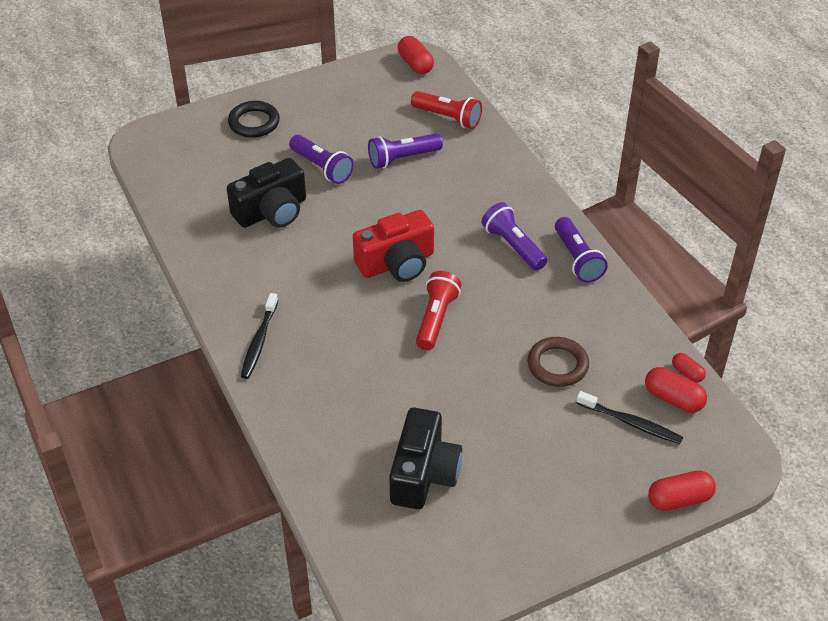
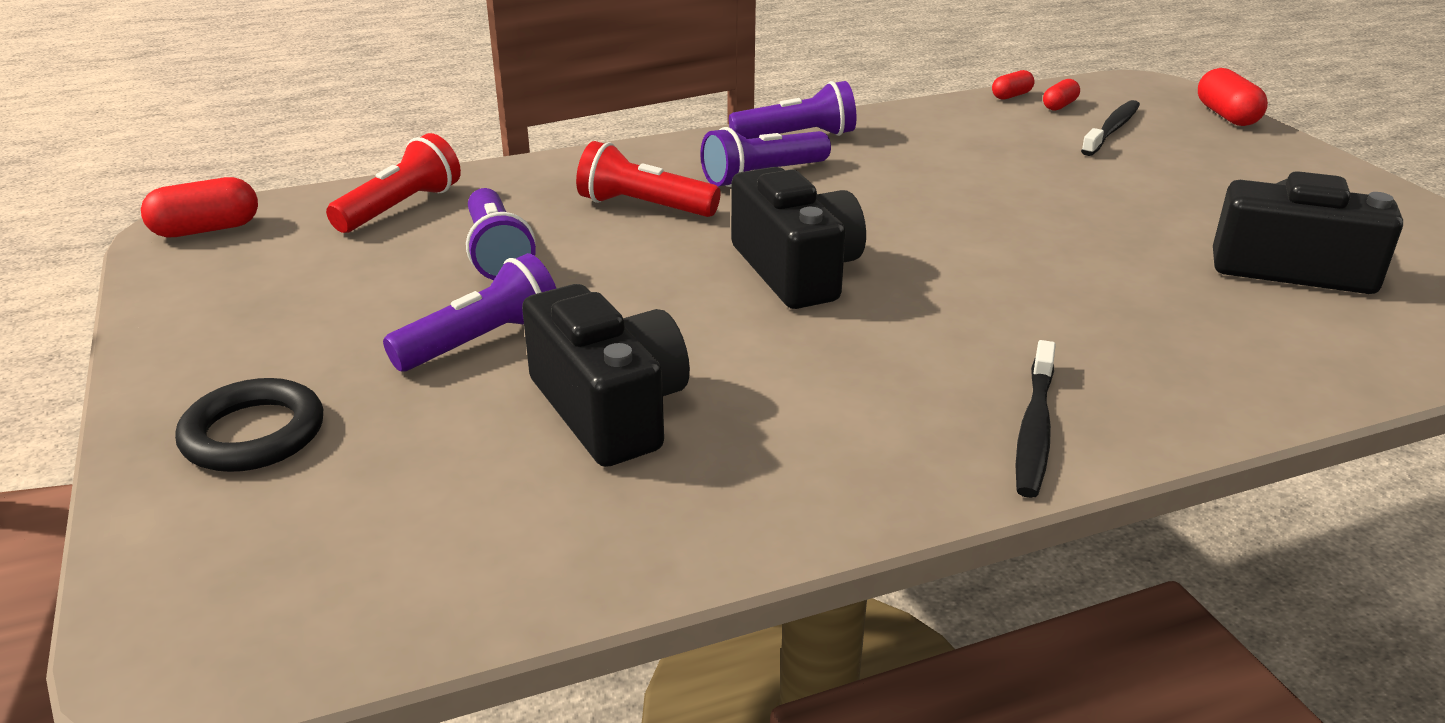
camera: 85 degrees left, 15 degrees down
black toothbrush [241,293,278,379] -> black toothbrush turned 90 degrees clockwise [1016,340,1056,498]
red camera [353,210,434,282] -> black camera [731,167,866,309]
red flashlight [416,271,462,350] -> red flashlight moved to [576,141,721,217]
brown ring [527,337,589,387] -> none
red capsule [645,367,707,413] -> red capsule [1043,79,1080,111], size x0.60

